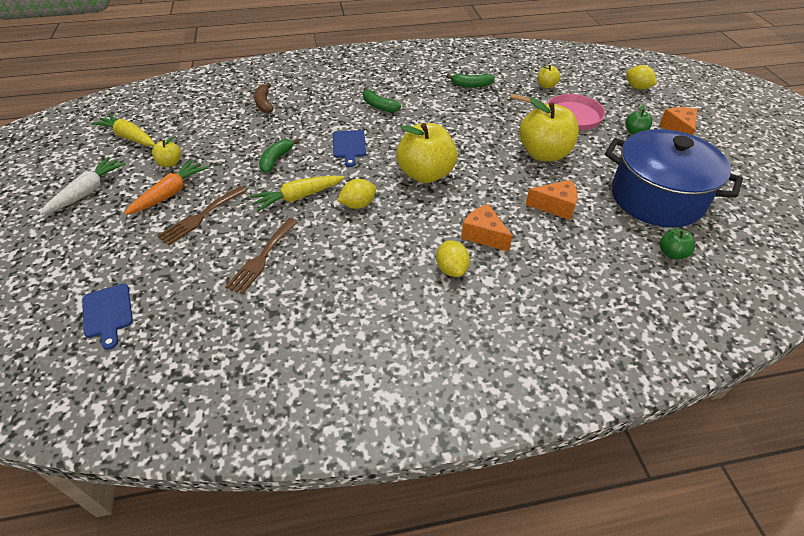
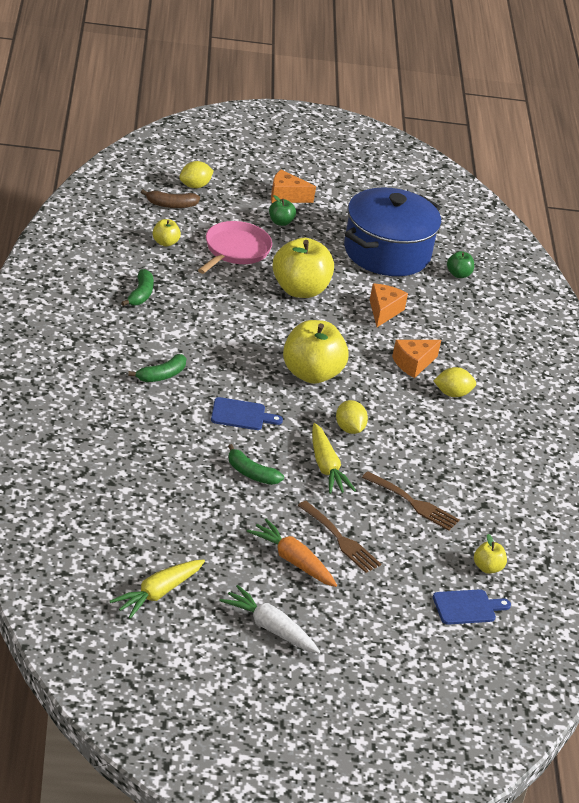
camera: 85 degrees left, 10 degrees down
yellow apple [152,137,181,167] -> yellow apple moved to [474,534,507,574]
brown banana [254,83,273,113] -> brown banana moved to [141,190,200,208]

